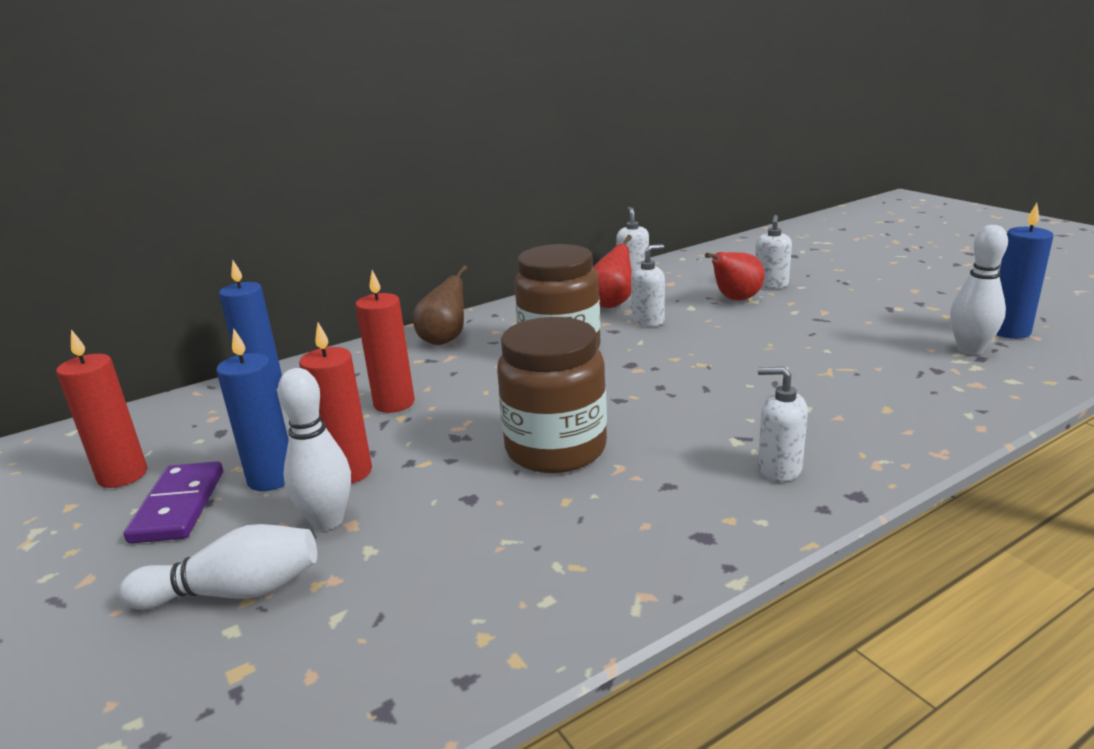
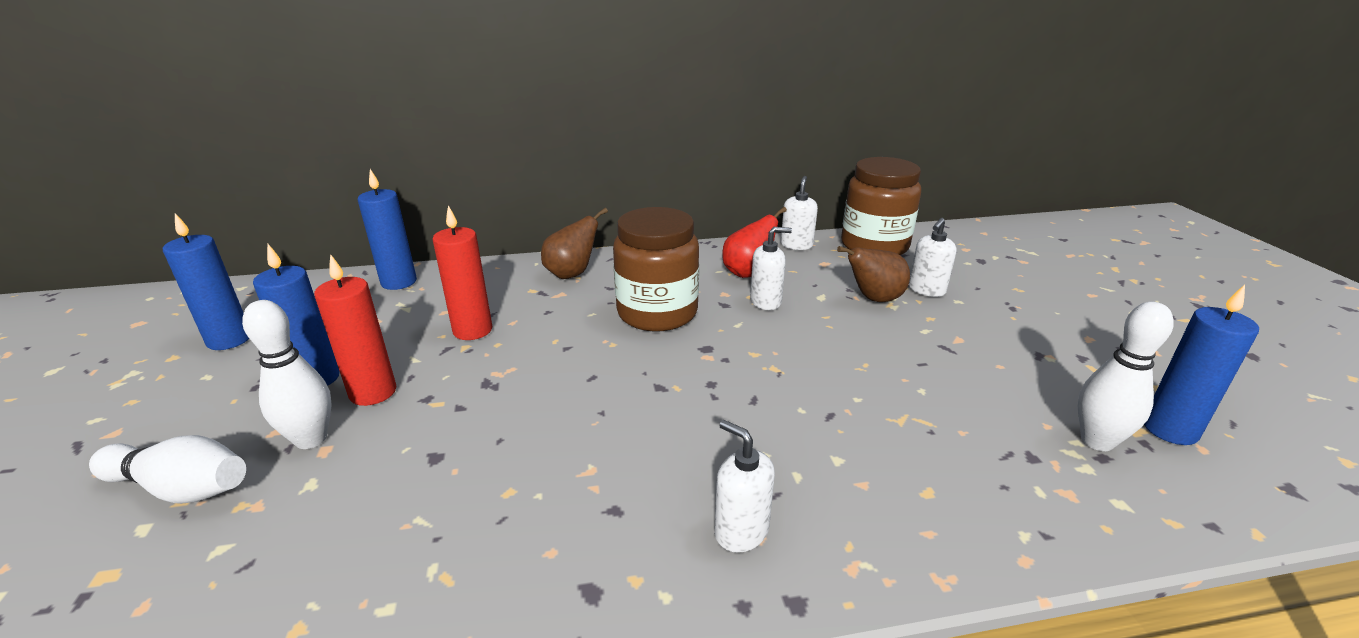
camera: 20 degrees right, 5 degrees up
red candle [56,329,147,488] -> blue candle [163,213,249,350]
purple domino [124,461,223,543] -> none
brown jar [497,317,607,473] -> brown jar moved to [841,157,921,255]
red pear [705,252,765,300] -> brown pear [837,246,910,302]

